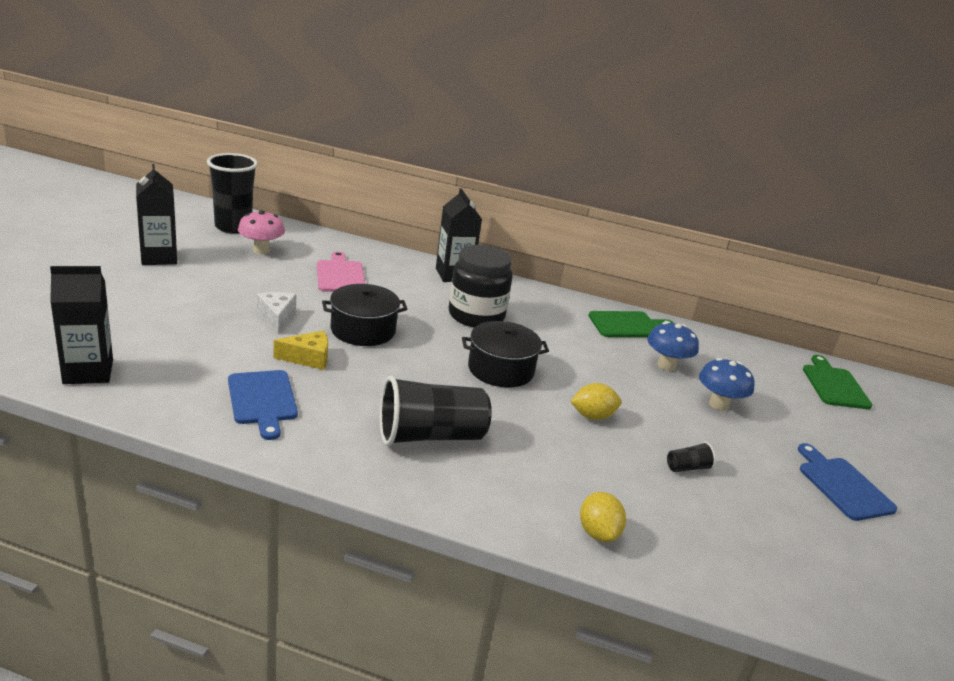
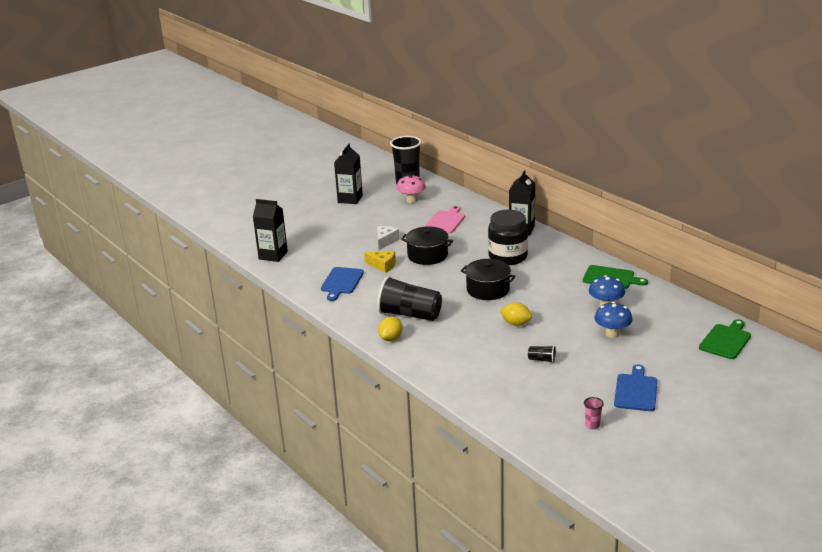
camera: 40 degrees right, 0 degrees up
yellow lemon [580,492,626,542] -> yellow lemon moved to [378,316,403,341]
none -> pink cup [584,397,604,430]

